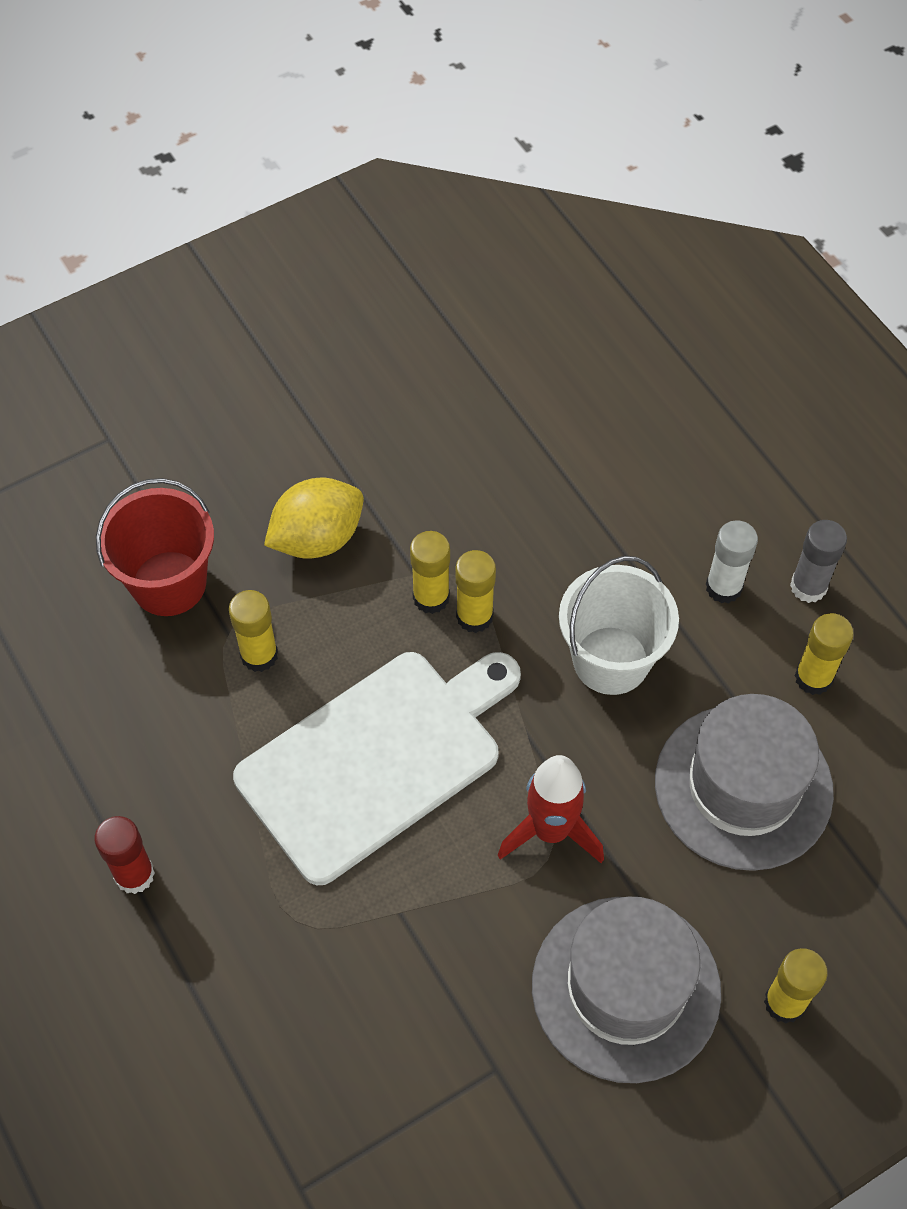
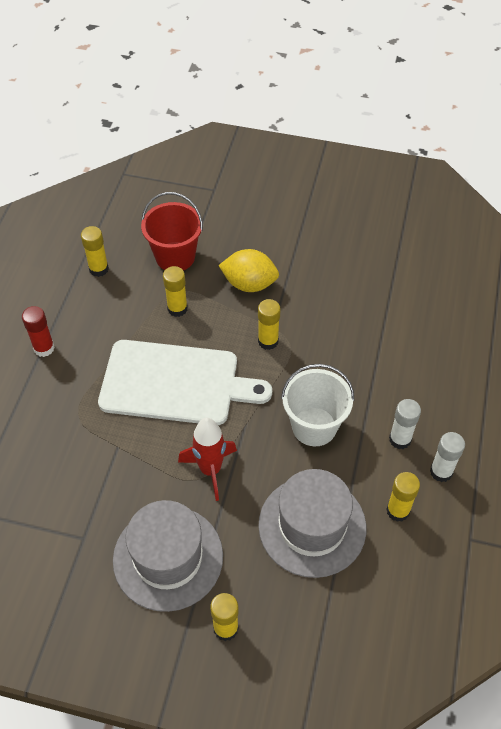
camera: 45 degrees right, 5 degrees down
yellow glue stick [456,550,496,633] -> yellow glue stick moved to [81,226,109,277]
grey glue stick [790,520,847,603] -> white glue stick [430,432,465,482]

